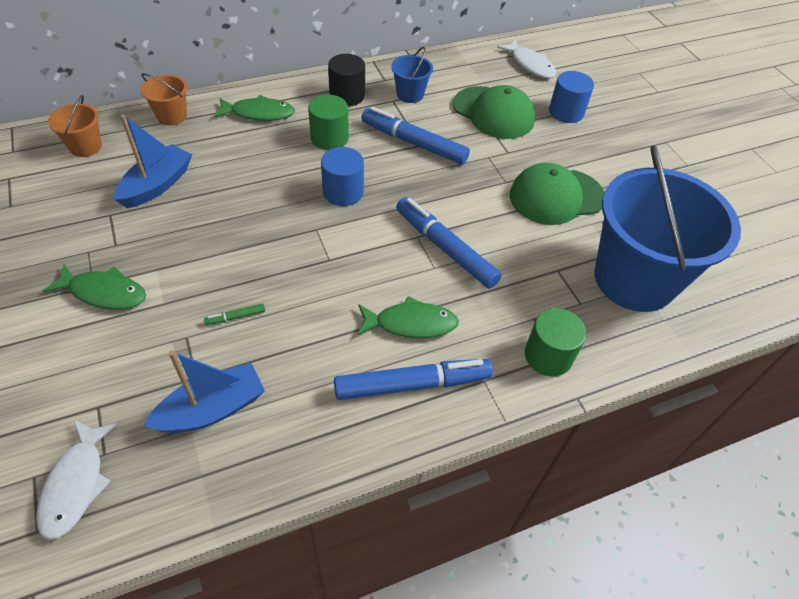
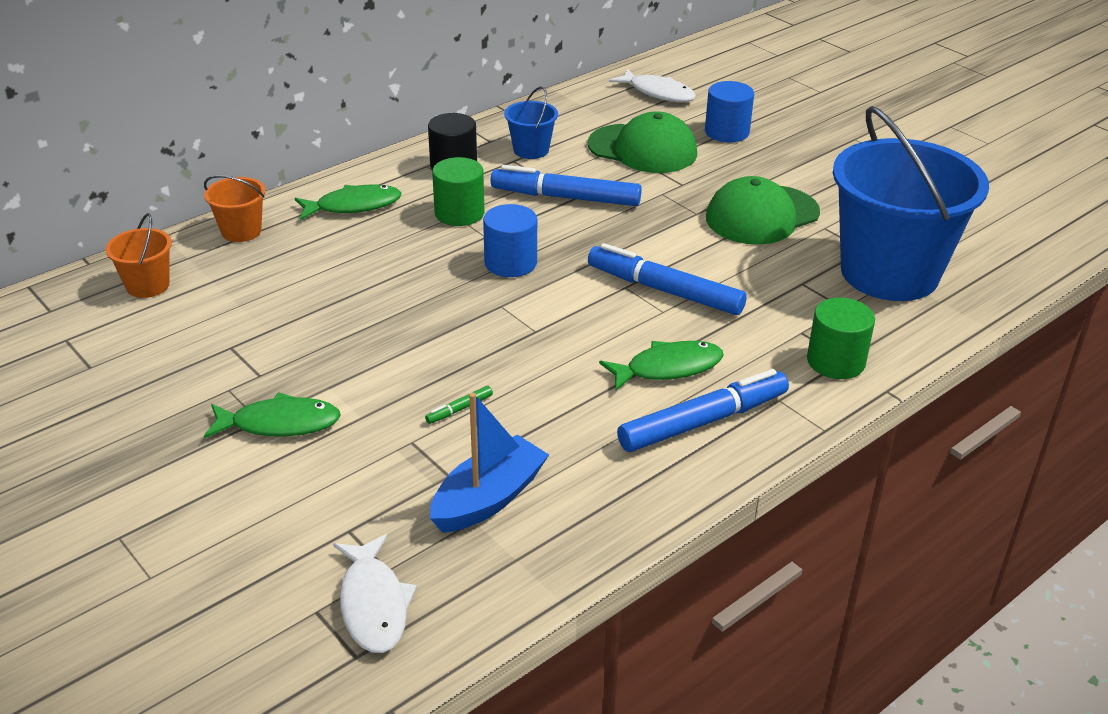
camera: 15 degrees left, 15 degrees down
blue boat [114,114,192,208] -> none

